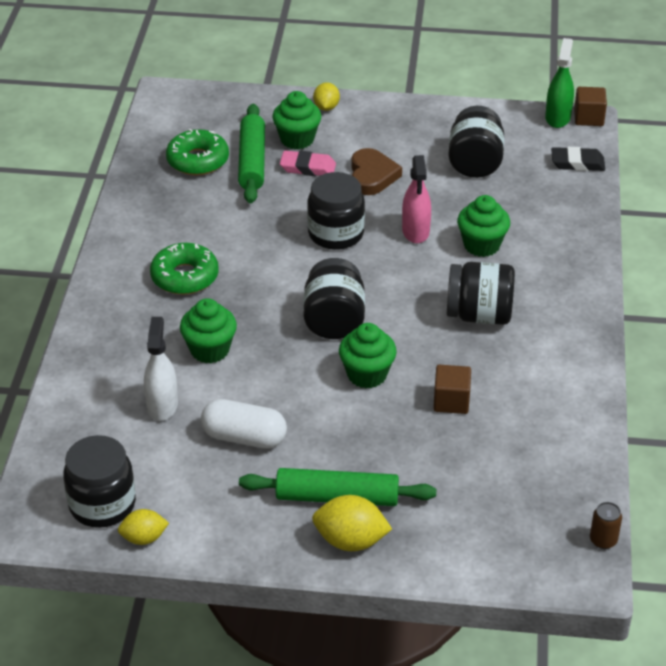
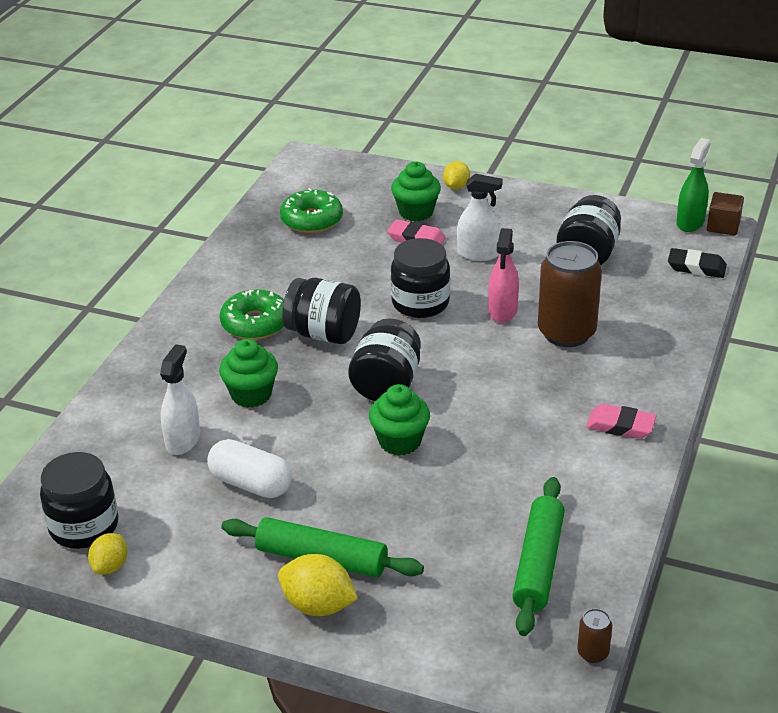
camera: 15 degrees right, 5 degrees down
yellow lemon [118,509,169,545] -> yellow lemon turned 75 degrees counterclockwise [88,533,127,575]
green rolling pin [238,104,265,203] -> green rolling pin moved to [512,477,565,636]
brown heart [351,148,402,195] -> white spray bottle [457,174,503,261]
brown cube [433,365,471,414] -> none
black jar [447,262,515,325] -> black jar moved to [282,278,361,344]
green cupcake [457,195,510,257] -> brown can [538,241,602,347]
none -> pink eraser [586,404,657,439]

